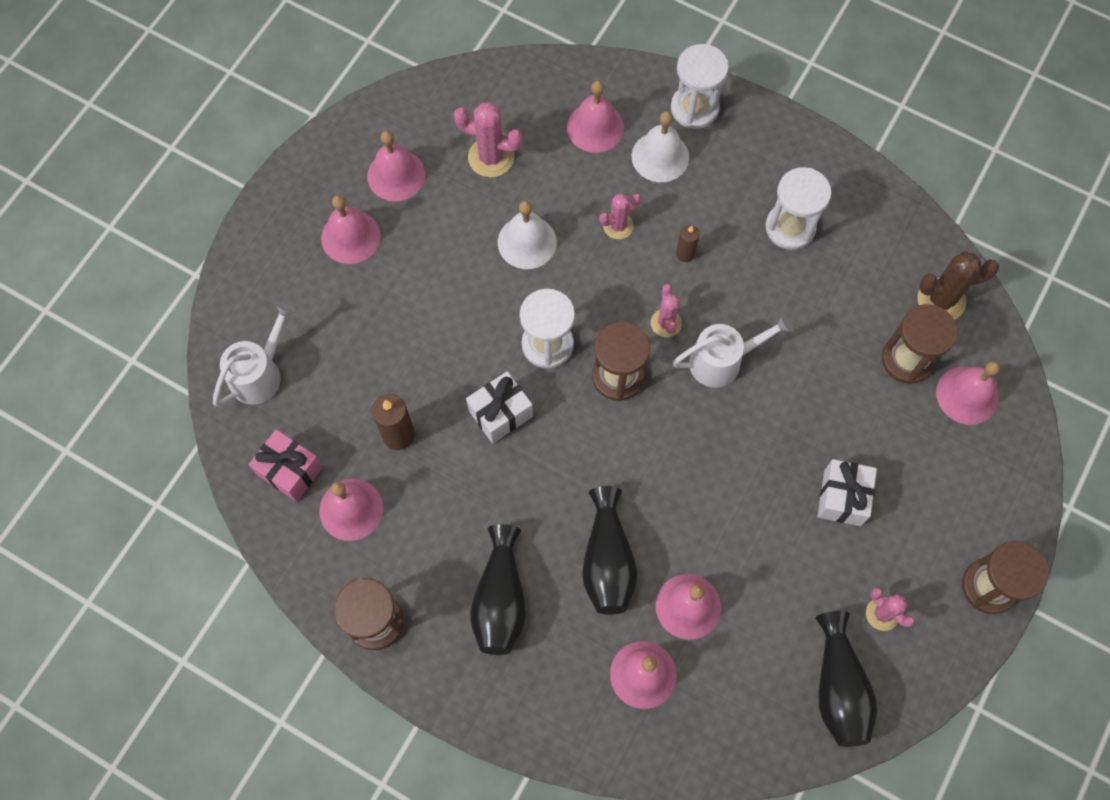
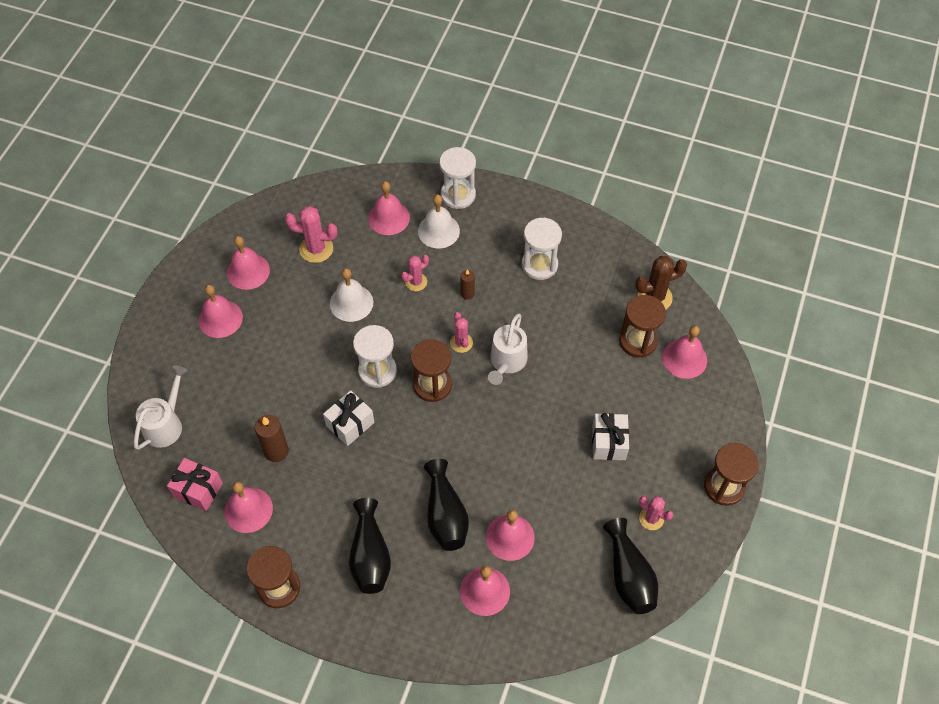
camera: 10 degrees left, 10 degrees down
white watering can [673,313,794,388] -> white watering can turned 135 degrees clockwise [488,313,528,385]

